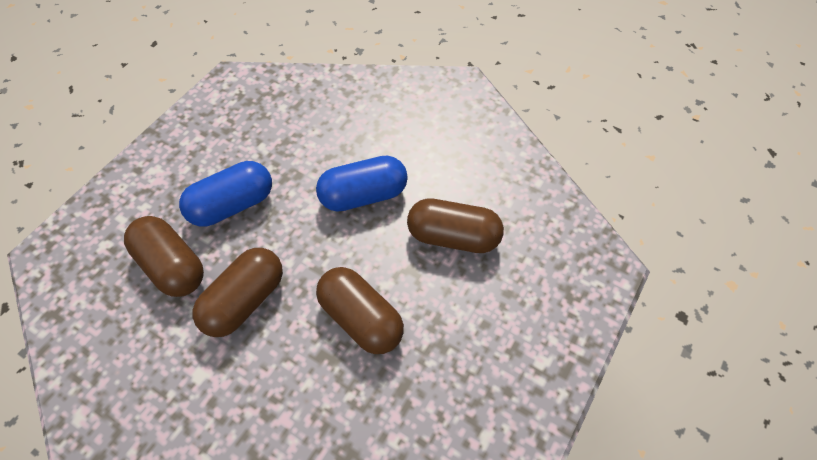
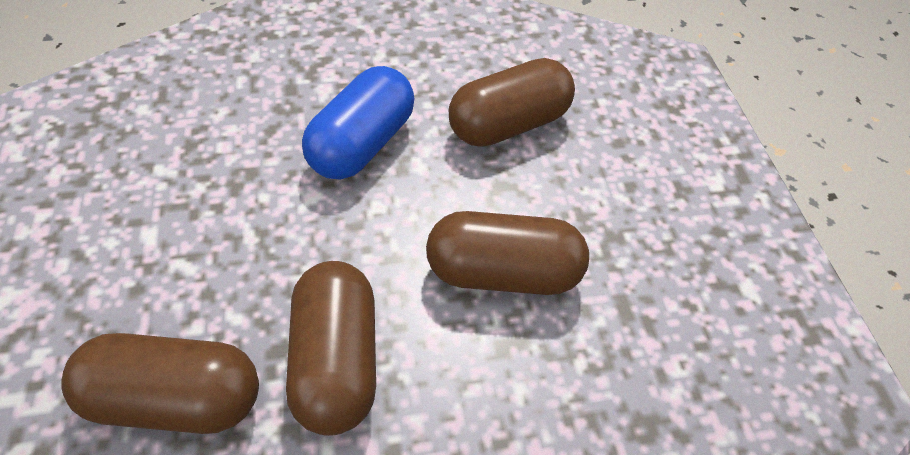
camera: 45 degrees left, 5 degrees down
blue capsule [179,161,272,226] -> none

